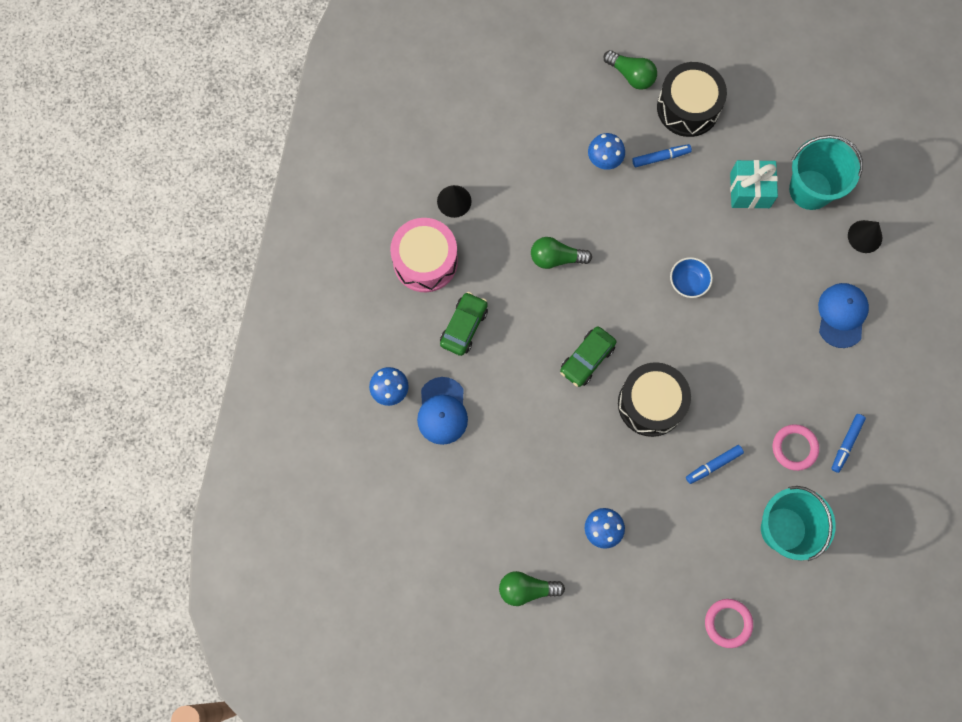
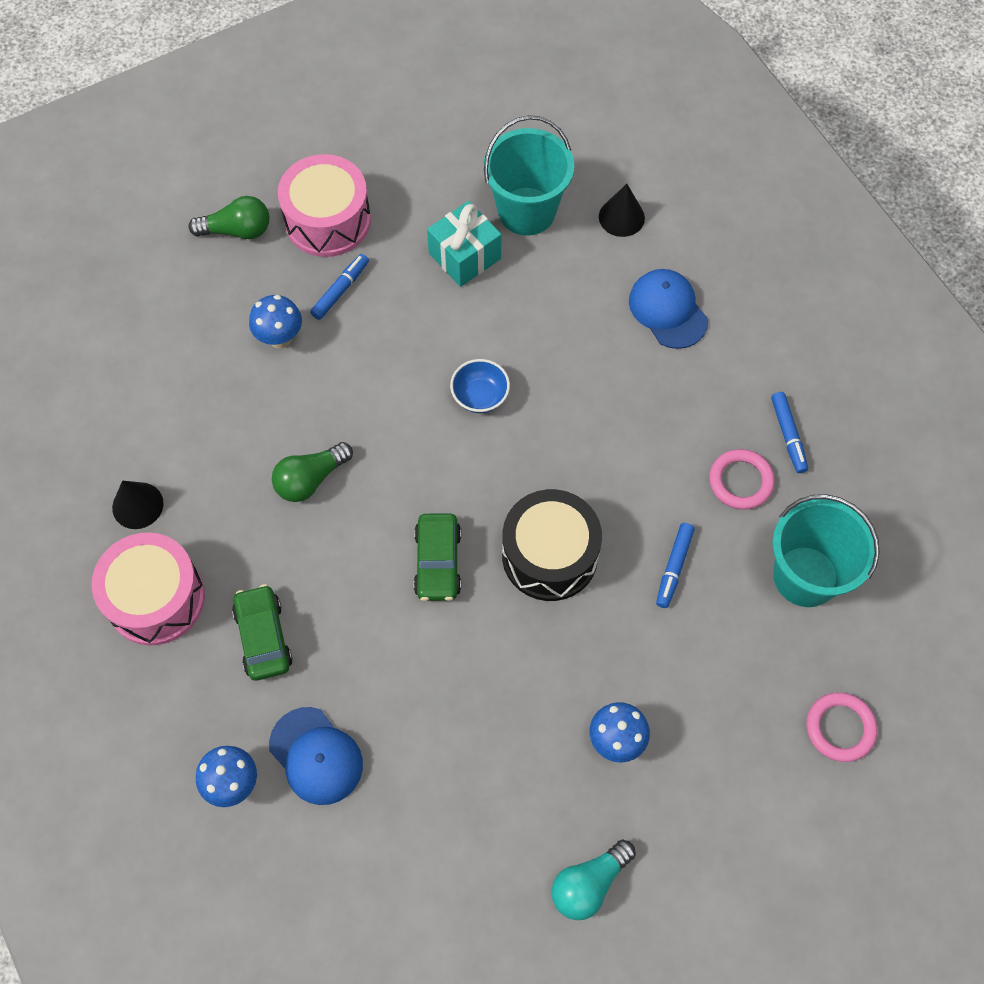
camera: 40 degrees left, 10 degrees down
green light bulb [499,571,565,606] -> turquoise light bulb [552,839,636,920]
black drum [657,62,727,137] -> pink drum [278,154,371,257]

